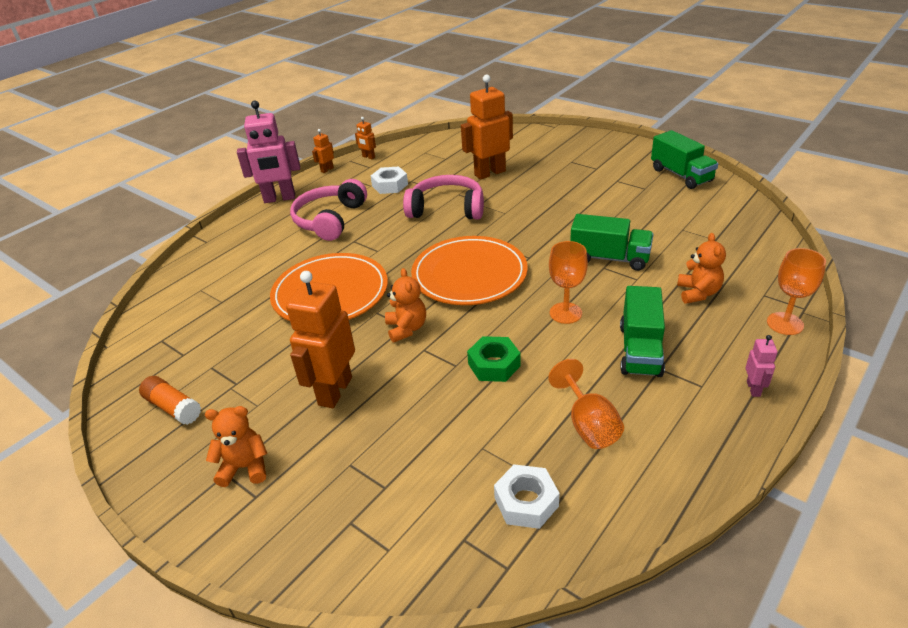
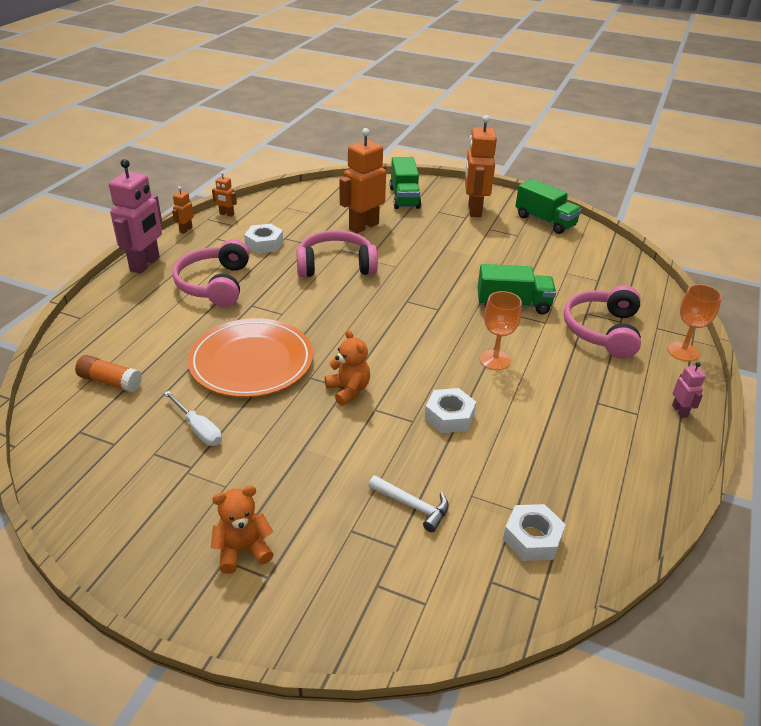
camera: 20 degrees left, 0 degrees up
orange glue stick [139,376,201,425] -> orange glue stick moved to [75,355,142,392]
pink robot [237,101,300,203] -> pink robot turned 45 degrees counterclockwise [109,159,162,274]
orange robot [286,271,355,408] -> orange robot moved to [465,115,497,217]
orange plate [411,236,528,305] -> none
green nut [467,336,521,382] -> white nut [425,388,476,433]
orange goblet [548,359,624,449] -> none
green truck [620,286,665,377] -> green truck moved to [389,157,421,209]
orange teddy bear [677,233,726,304] -> pink headphones [564,285,641,359]
none -> white screwdriver [164,391,222,446]
none -> white hammer [369,475,449,532]

